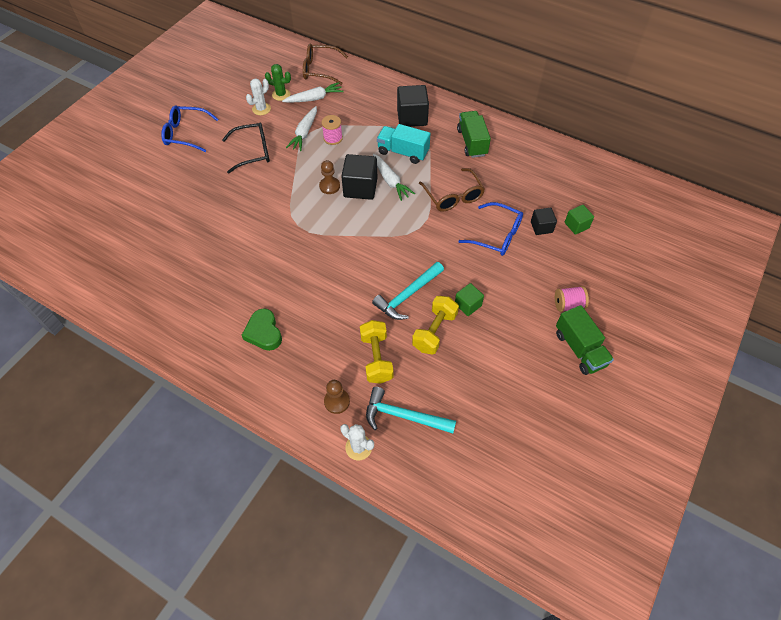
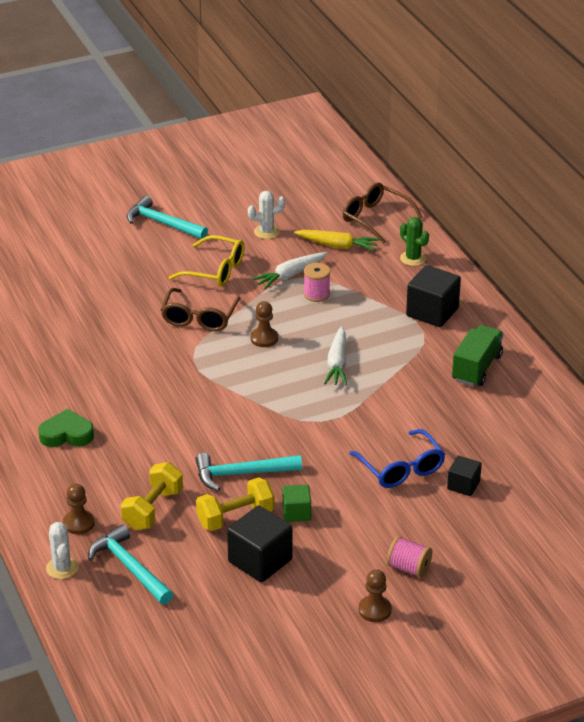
camera: 35 degrees right, 20 degrees down
blue glasses [161,106,219,152] -> turquoise hammer [126,196,208,239]
black glasses [222,122,270,174] -> yellow glasses [168,235,245,287]
green heart [242,308,282,351] -> green heart turned 75 degrees clockwise [38,409,94,447]
green cactus [265,64,291,101] -> green cactus moved to [400,217,429,266]
white carrot [282,82,344,103] -> yellow carrot [294,230,379,251]
black cube [341,154,377,200] -> black cube moved to [227,506,293,582]
turquoise truck [377,124,431,164] -> none
brown glasses [419,168,485,211] -> brown glasses moved to [161,288,241,331]
green truck [556,305,614,375] -> brown pawn [359,569,392,622]
green cube [565,205,594,235] -> none

